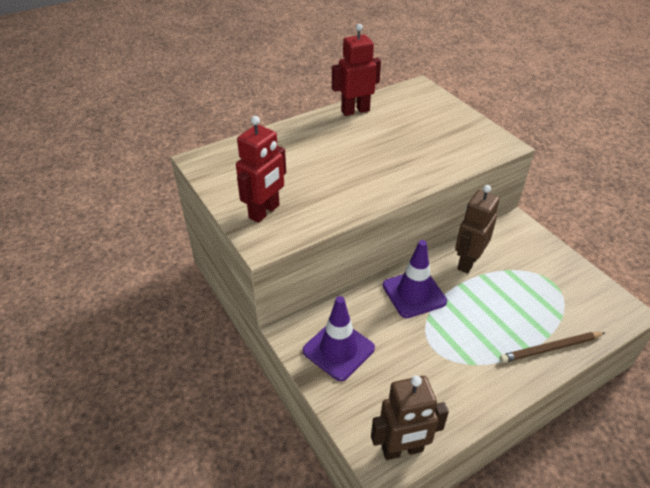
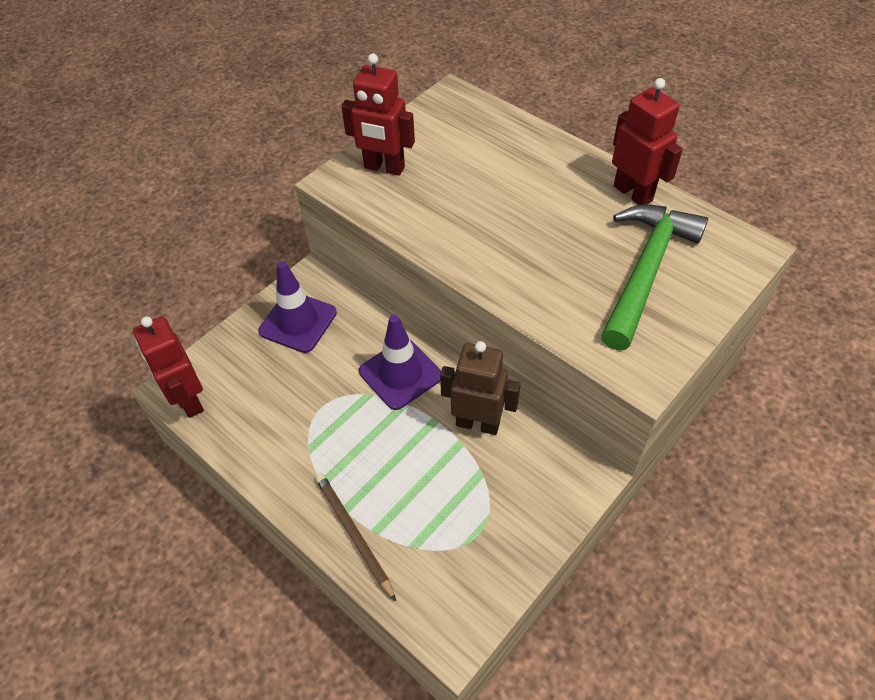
camera: 75 degrees right, 10 degrees up
brown robot [371,375,449,460] -> red robot [133,316,204,418]
none -> green hammer [601,204,708,350]

